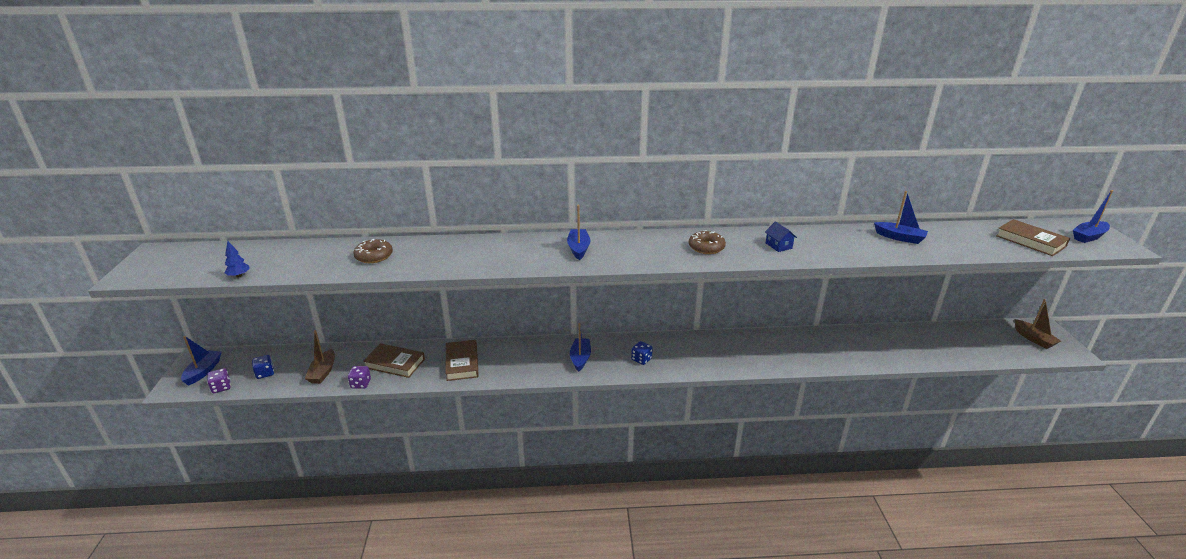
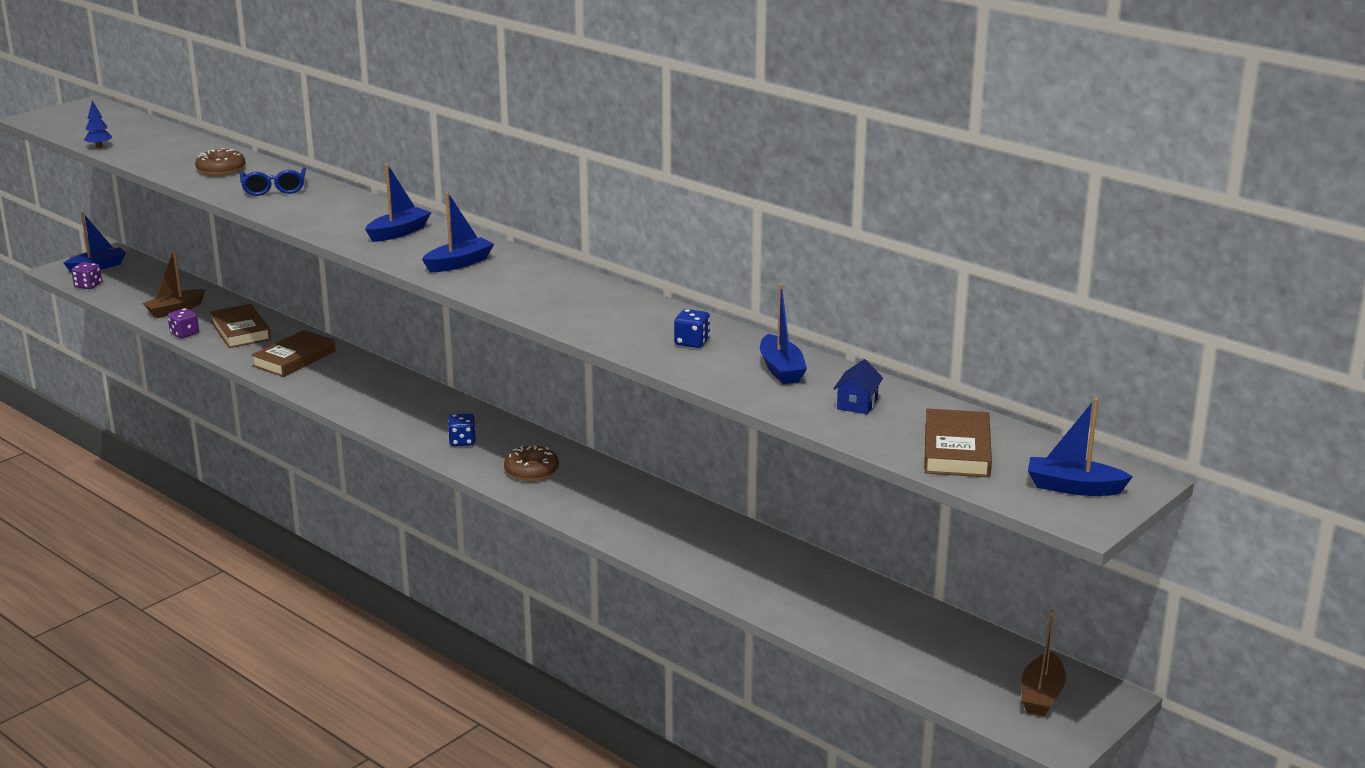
camera: 45 degrees right, 5 degrees down
blue dice [252,355,274,379] -> blue dice moved to [674,309,710,348]
blue boat [570,323,591,372] -> blue boat moved to [422,192,494,272]
brown donut [689,230,726,254] -> brown donut moved to [504,445,559,481]
blue house [765,221,797,252] -> blue house moved to [833,359,883,414]
none -> blue glasses [240,167,306,196]

